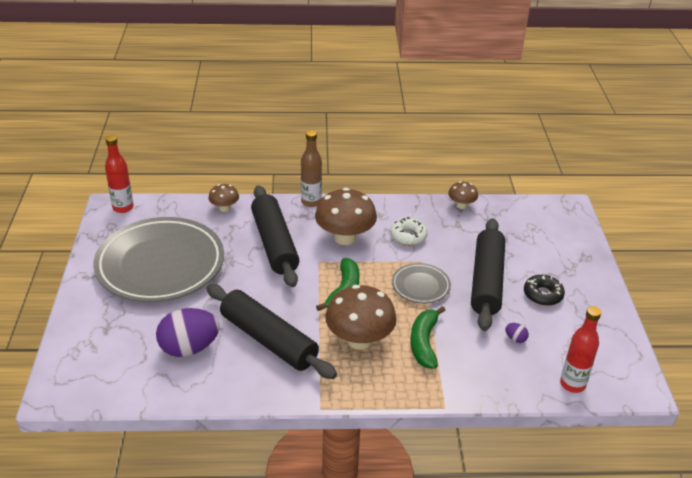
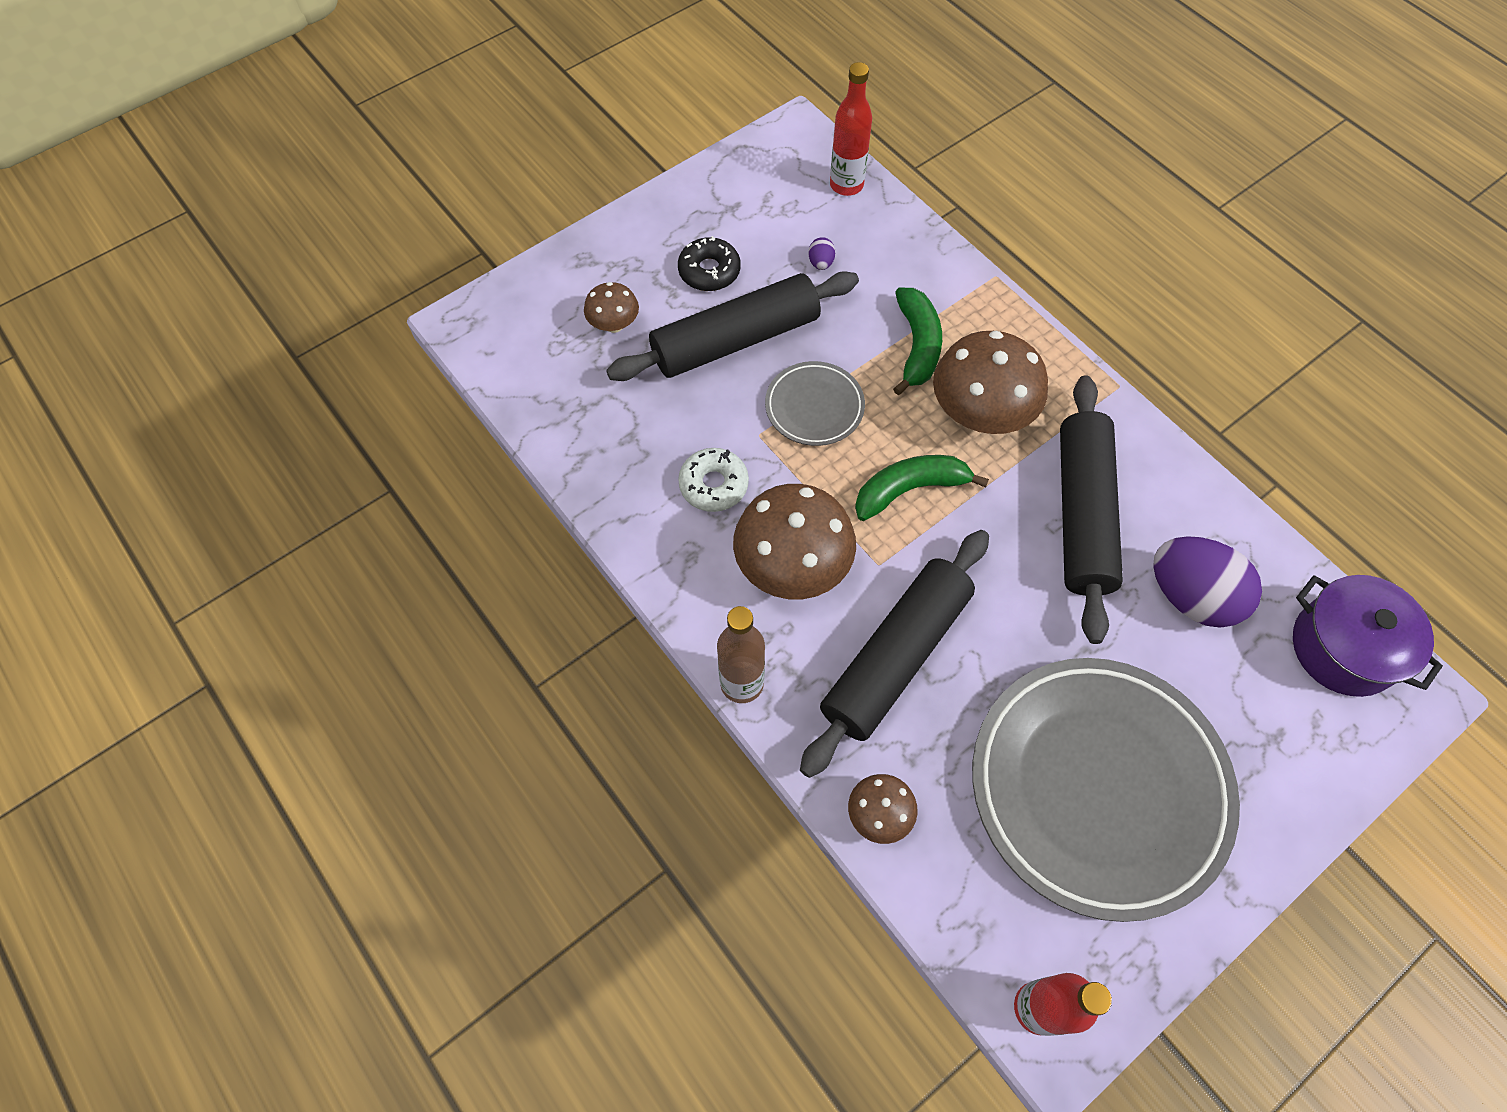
camera: 125 degrees left, 25 degrees up
green banana [410,306,446,369] -> green banana turned 60 degrees counterclockwise [893,288,942,395]
brown mushroom [448,181,478,209] -> brown mushroom moved to [584,282,639,333]
none -> purple pot [1293,575,1443,697]

